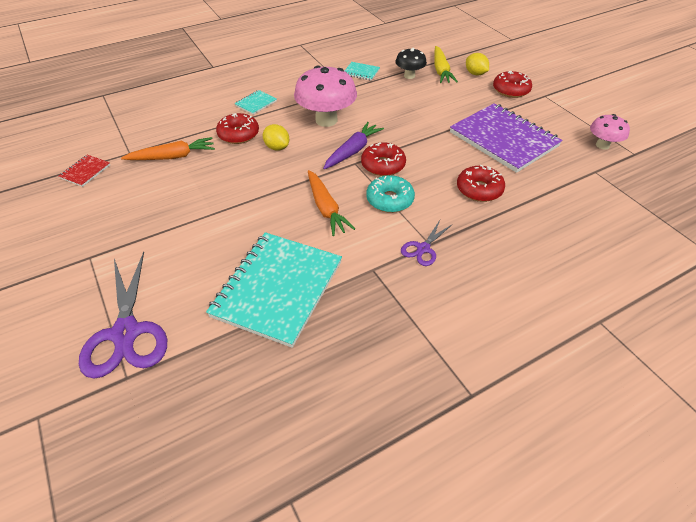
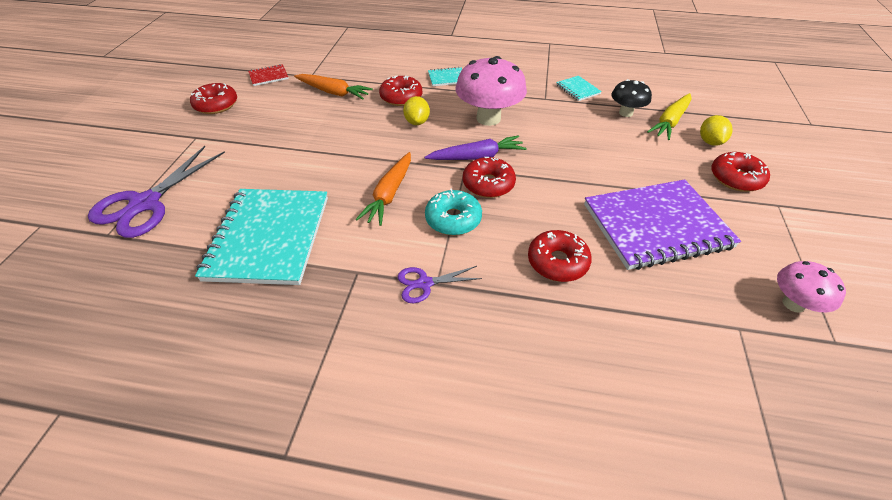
camera: 40 degrees right, 0 degrees up
turquoise notebook [206,232,342,348] -> turquoise notebook turned 60 degrees counterclockwise [195,189,328,285]
purple notebook [450,103,563,173] -> purple notebook turned 75 degrees clockwise [584,180,741,270]
none -> red donut [190,83,237,114]

